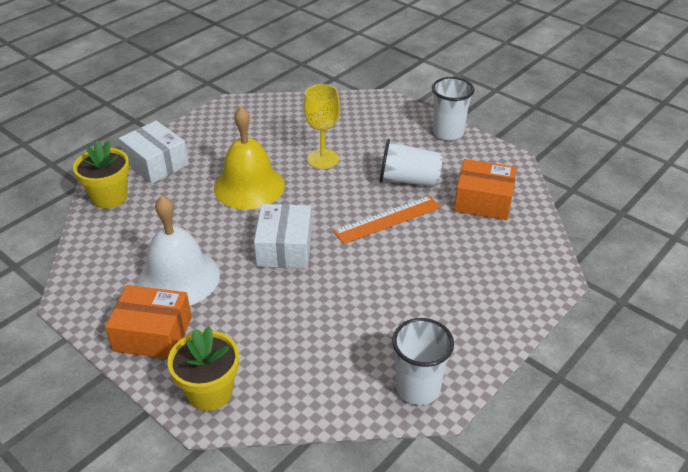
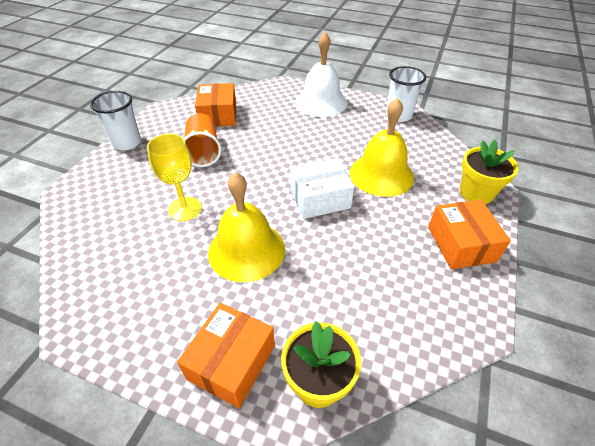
camera: 110 degrees left, 5 degrees up
white box [119,121,189,184] -> orange box [177,303,275,408]
white bell [138,195,220,306] -> white bell moved to [295,32,347,117]
orange ruler [333,196,441,244] -> none
white cup [380,139,443,187] -> orange cup [184,113,221,167]
none -> yellow bell [350,98,414,197]

